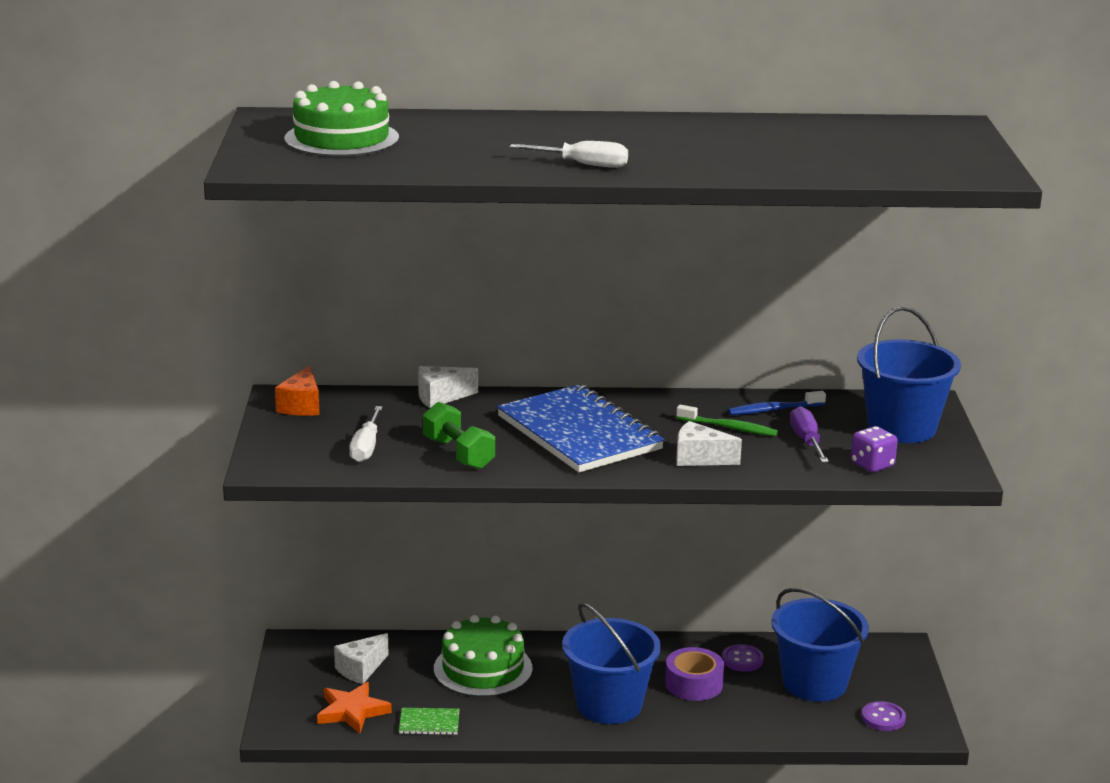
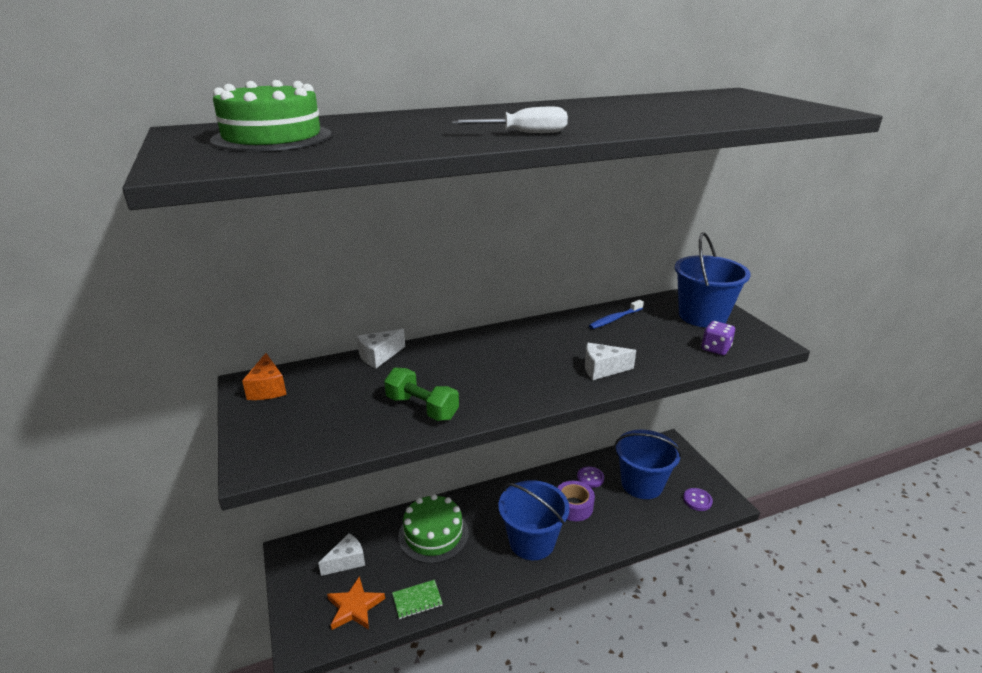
camera: 20 degrees left, 5 degrees up
white cheese [334,633,389,684] -> white cheese turned 150 degrees counterclockwise [318,533,365,576]
white screwdriver [349,406,383,462] -> none
blue notebook [497,384,664,473] -> none
green toothbrush [676,405,778,436] -> none
purple screwdriver [790,406,829,463] -> none

